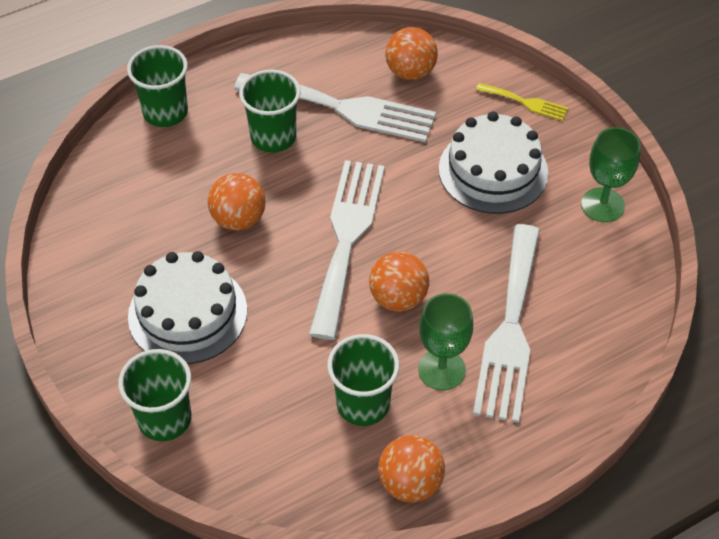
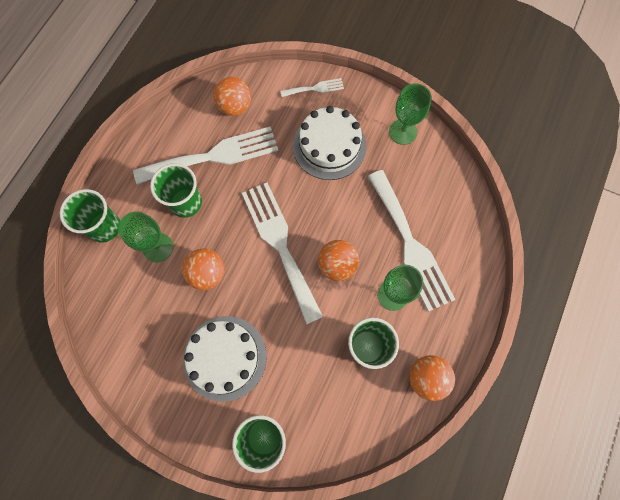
camera: 35 degrees left, 20 degrees up
yellow fork [476,83,568,121] -> white fork [281,78,344,97]
none -> green goblet [118,211,173,262]

